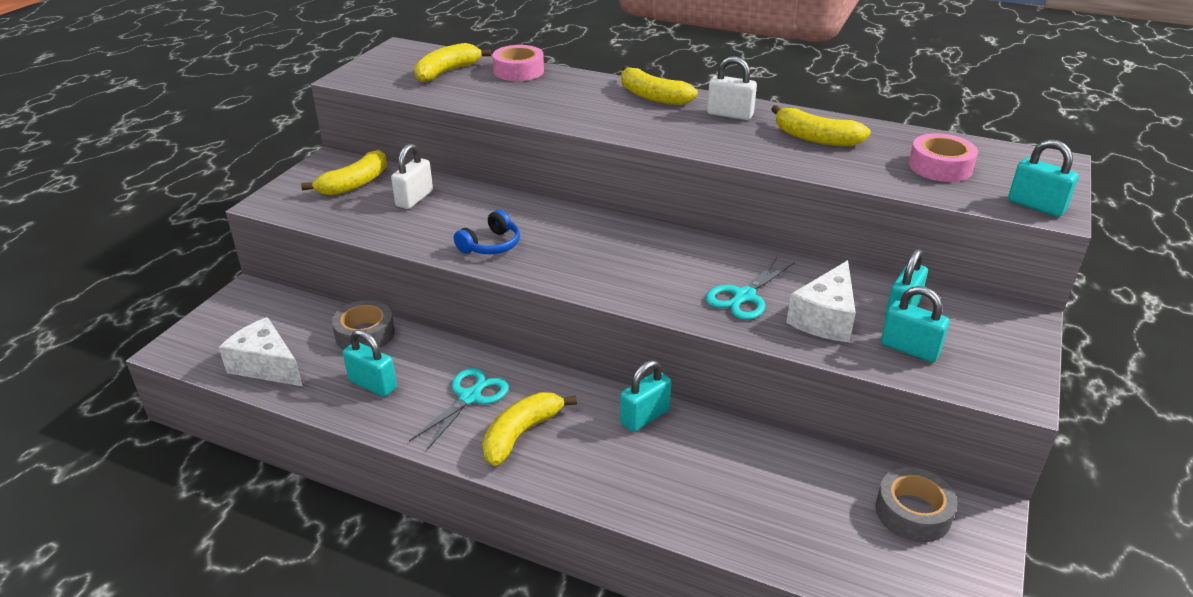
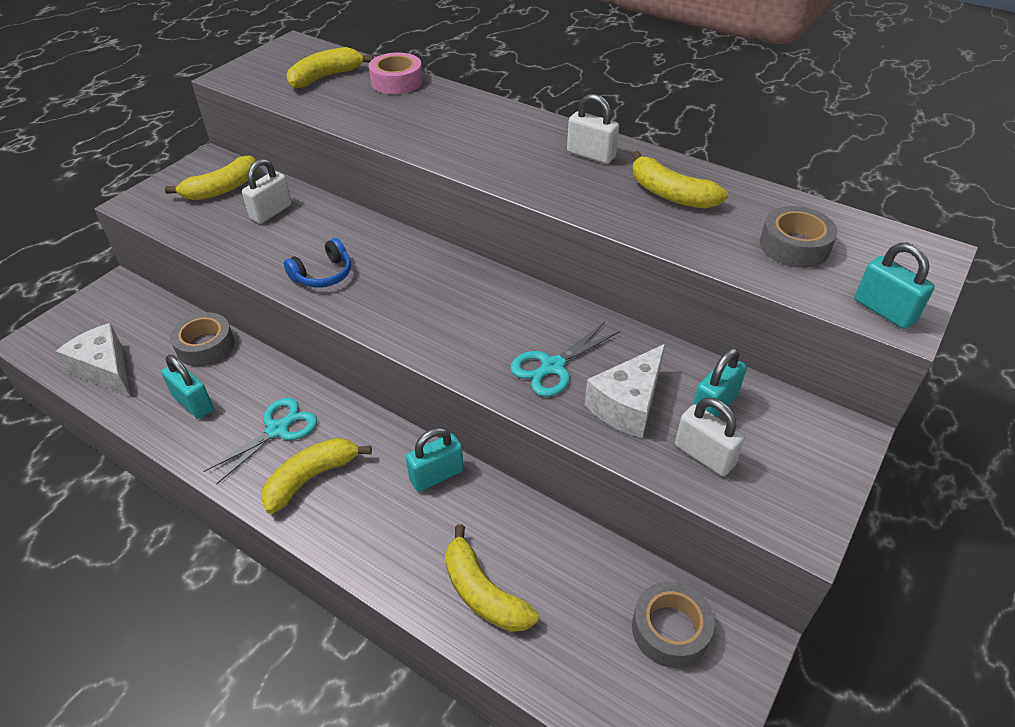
camera: 10 degrees right, 10 degrees up
yellow banana [621,66,698,105] -> yellow banana moved to [445,524,539,632]
turquoise padlock [881,286,949,362] -> white padlock [675,398,745,476]
pink tape [909,133,978,182] -> grey tape [760,206,837,268]

